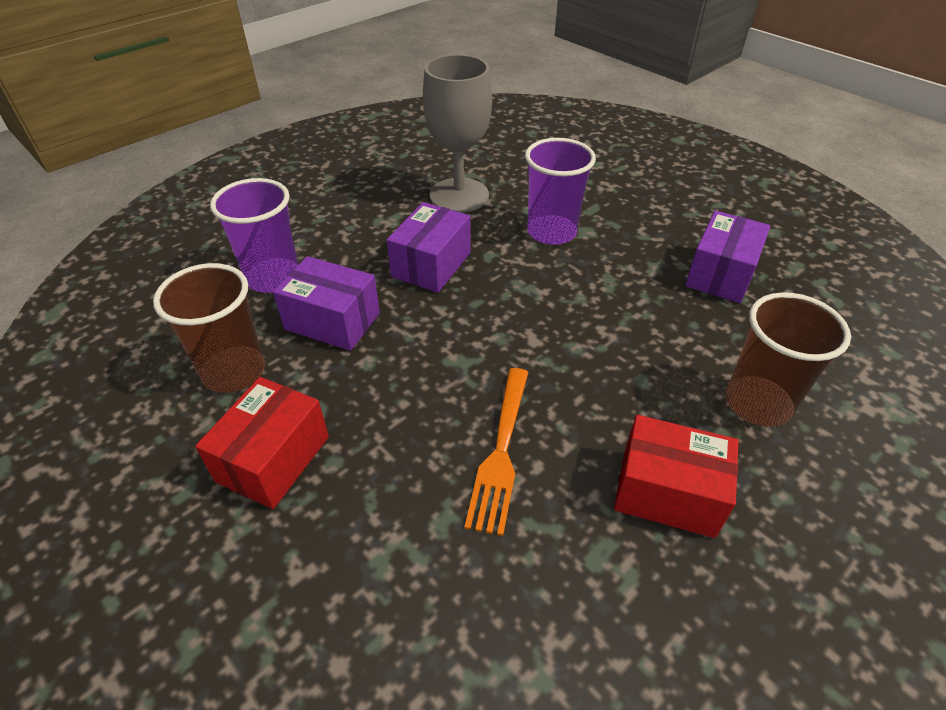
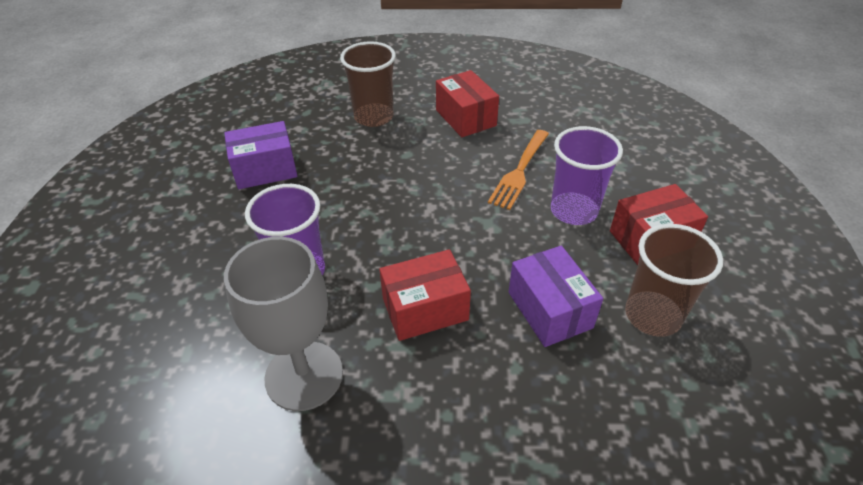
camera: 135 degrees left, 0 degrees up
purple cup [210,178,298,293] -> purple cup moved to [551,126,623,225]
purple box [387,202,471,292] -> red box [379,249,471,341]
orange fork [464,368,529,536] -> orange fork turned 150 degrees clockwise [488,130,549,210]

